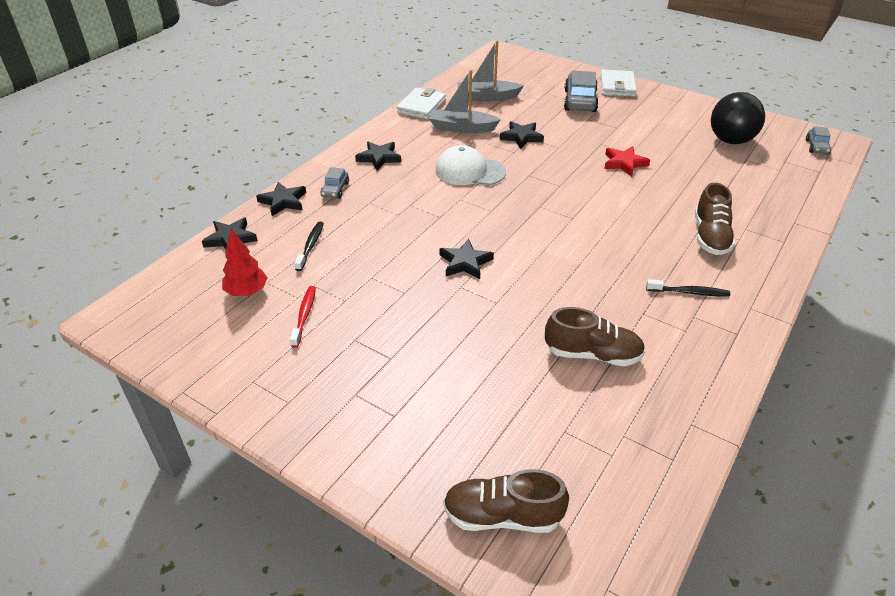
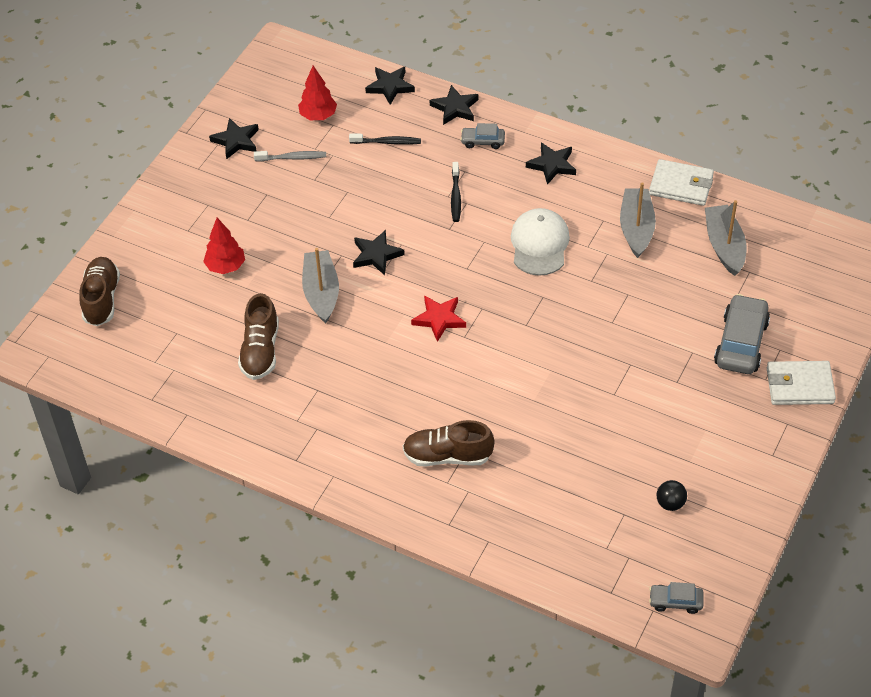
camera: 85 degrees right, 10 degrees up
red toothbrush [290,286,316,348] -> grey toothbrush [254,151,326,161]
black star [500,121,544,149] -> black star moved to [209,118,259,160]
grey car [564,71,599,112] -> grey car turned 75 degrees counterclockwise [714,294,770,374]
red star [604,146,650,176] -> red star moved to [411,295,466,342]
black toothbrush [646,279,730,296] -> black toothbrush moved to [451,162,461,222]
black ball [711,92,765,144] -> black ball [657,480,687,511], size x0.45
none -> red tree [203,218,245,274]
none -> grey boat [302,248,339,323]

